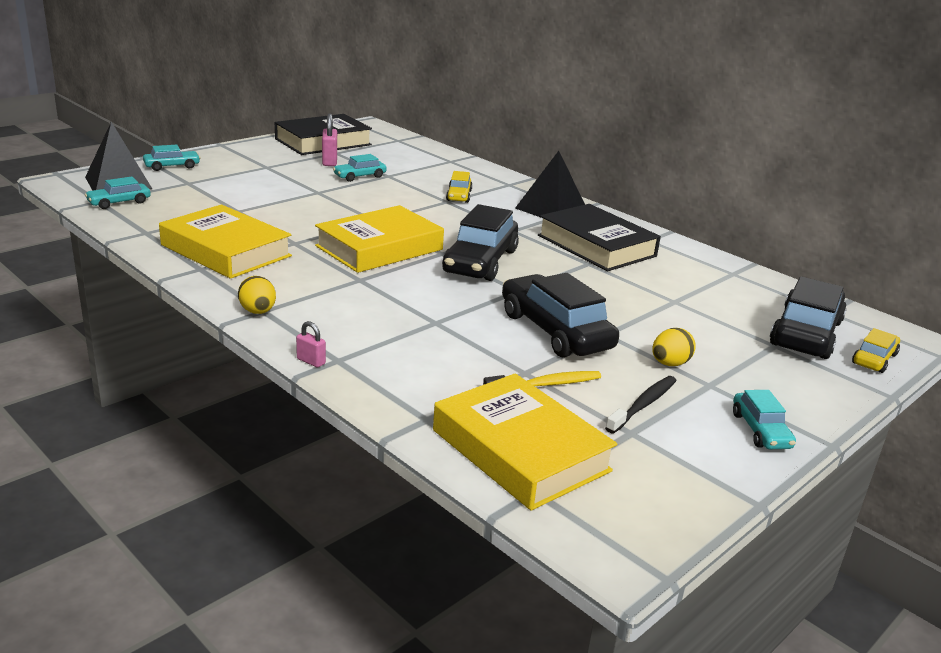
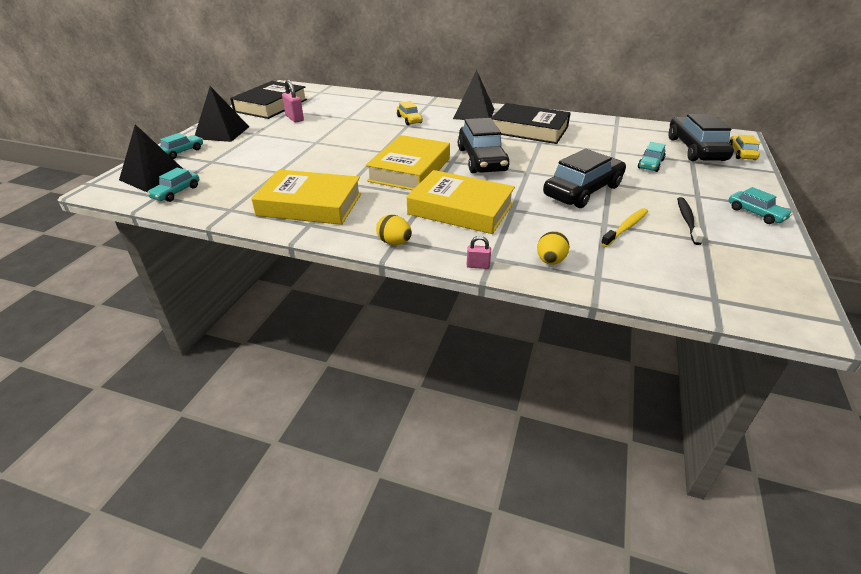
camera: 25 degrees left, 10 degrees up
turquoise car [333,154,387,182] -> turquoise car moved to [638,142,666,172]
yellow book [433,373,617,511] -> yellow book moved to [407,170,515,234]
black car [502,273,619,357] -> black car turned 105 degrees clockwise [543,149,626,208]
yellow egg [652,328,696,366] -> yellow egg moved to [537,231,569,265]
none -> black pyramid [195,86,249,142]

